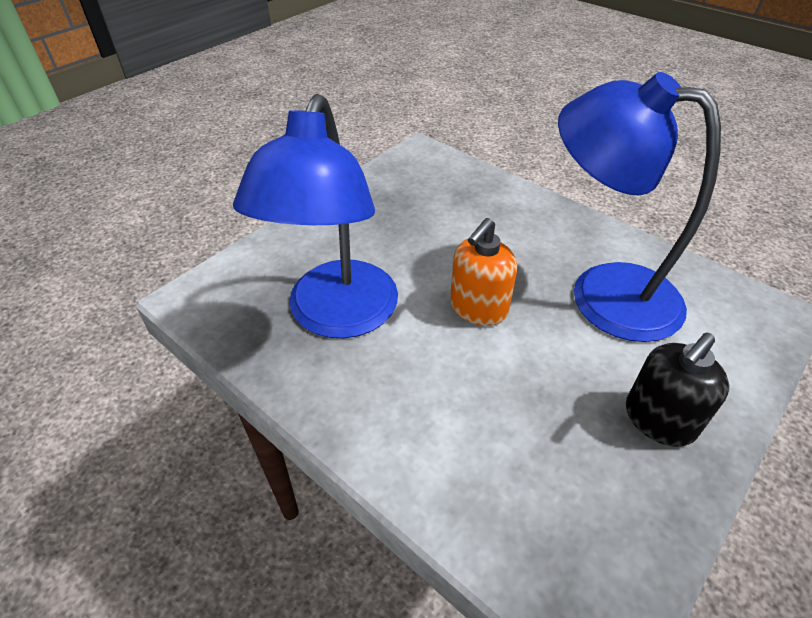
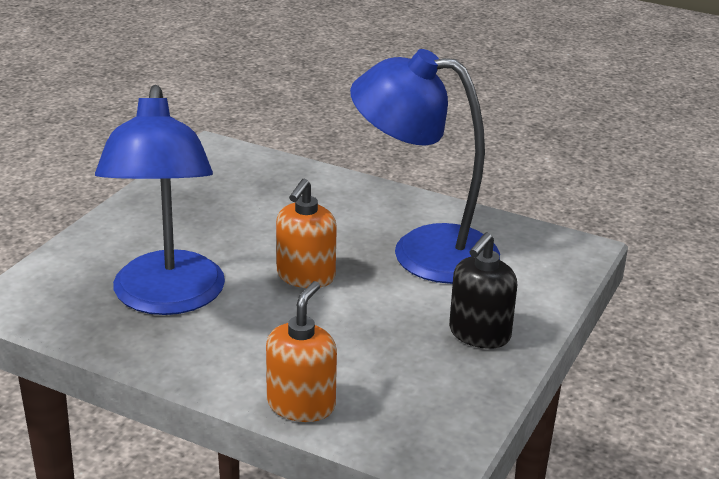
camera: 15 degrees left, 15 degrees down
none -> orange soap dispenser [266,281,337,422]

